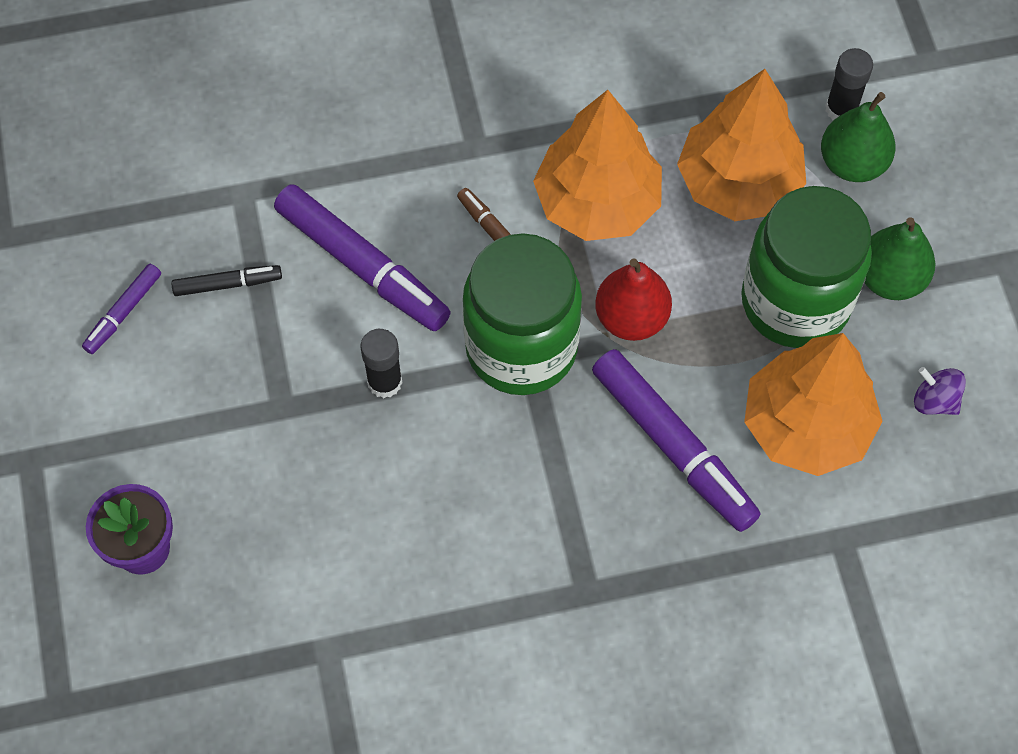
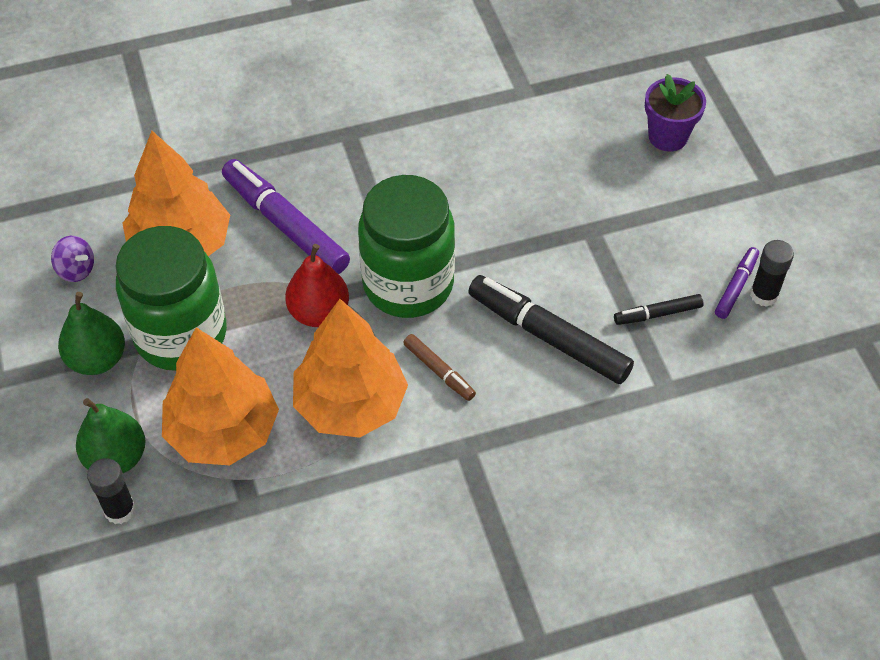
camera: 175 degrees right, 10 degrees down
purple marker [274,184,451,331] -> black marker [468,275,634,384]
black glue stick [360,329,402,398] -> black glue stick moved to [750,240,794,307]

